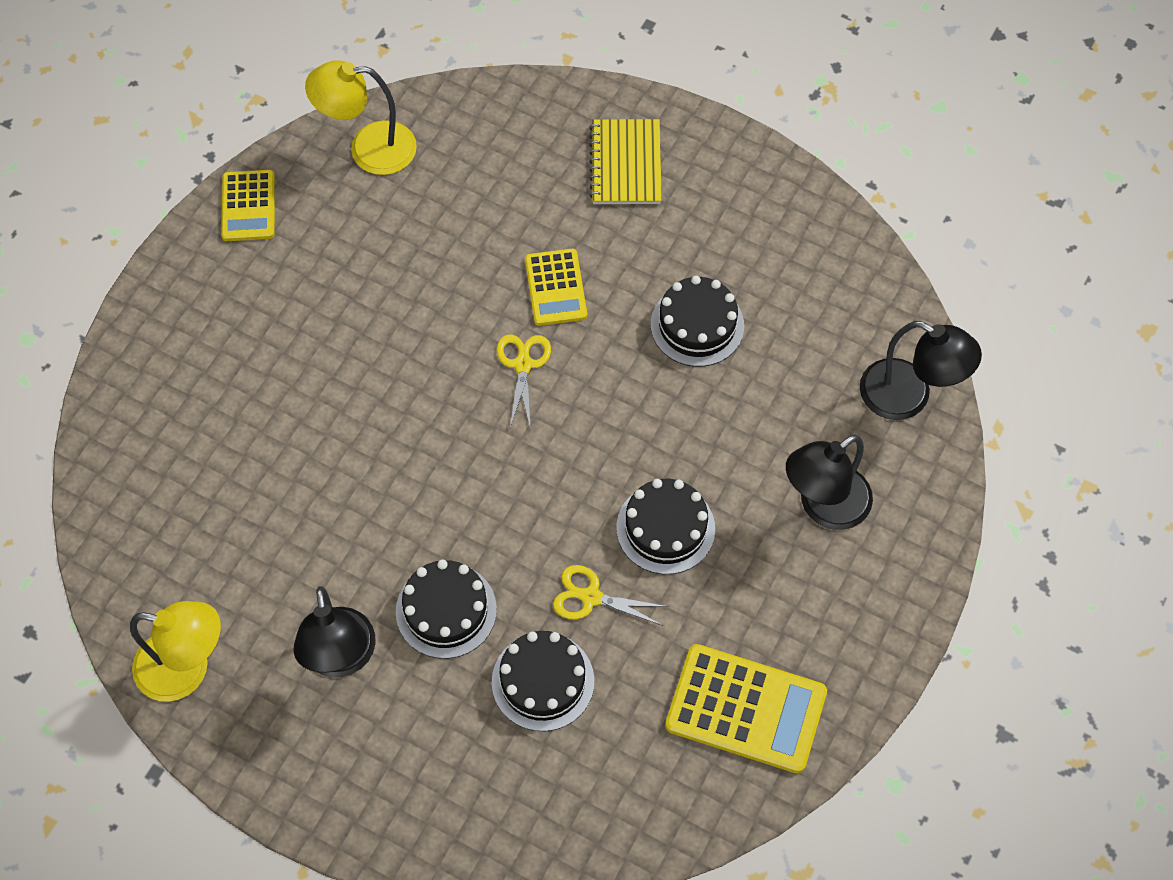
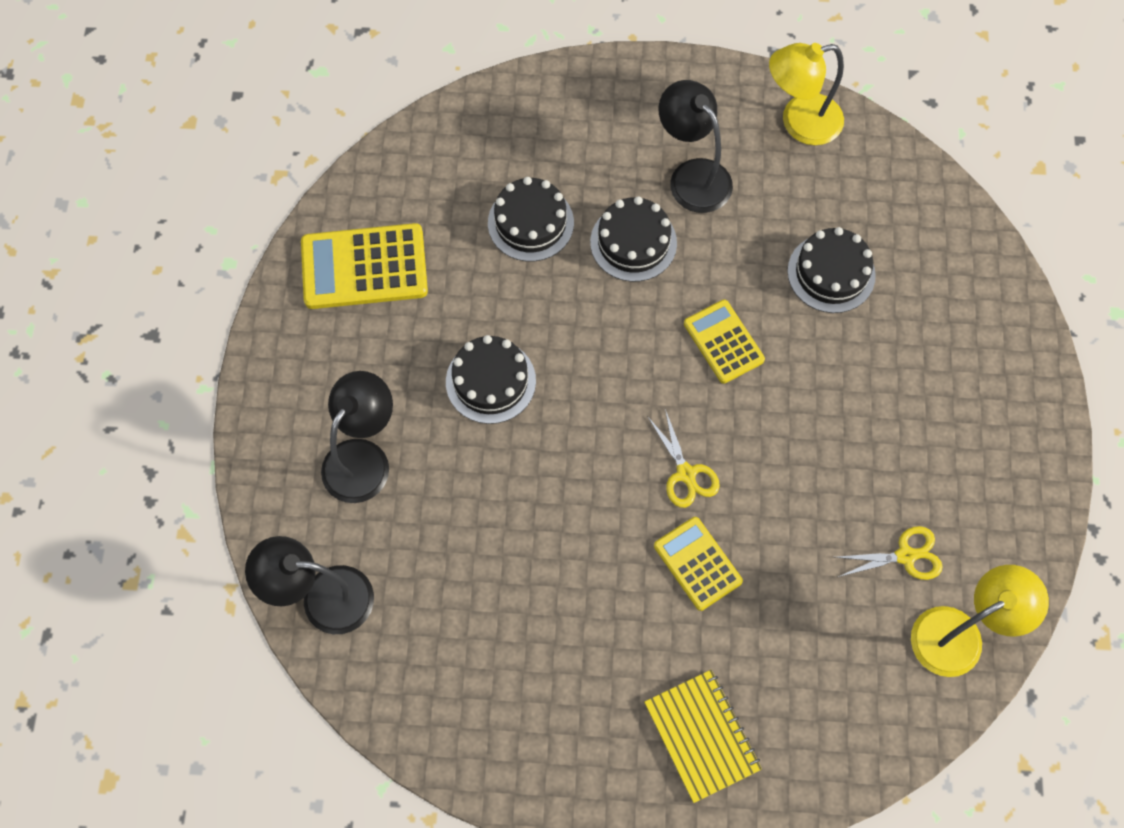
camera: 155 degrees right, 5 degrees up
yellow calculator [221,170,275,241] -> yellow calculator moved to [684,300,765,384]
yellow scissors [553,565,669,626] -> yellow scissors moved to [835,526,943,580]
black cake [651,276,744,367] -> black cake moved to [787,227,876,313]

